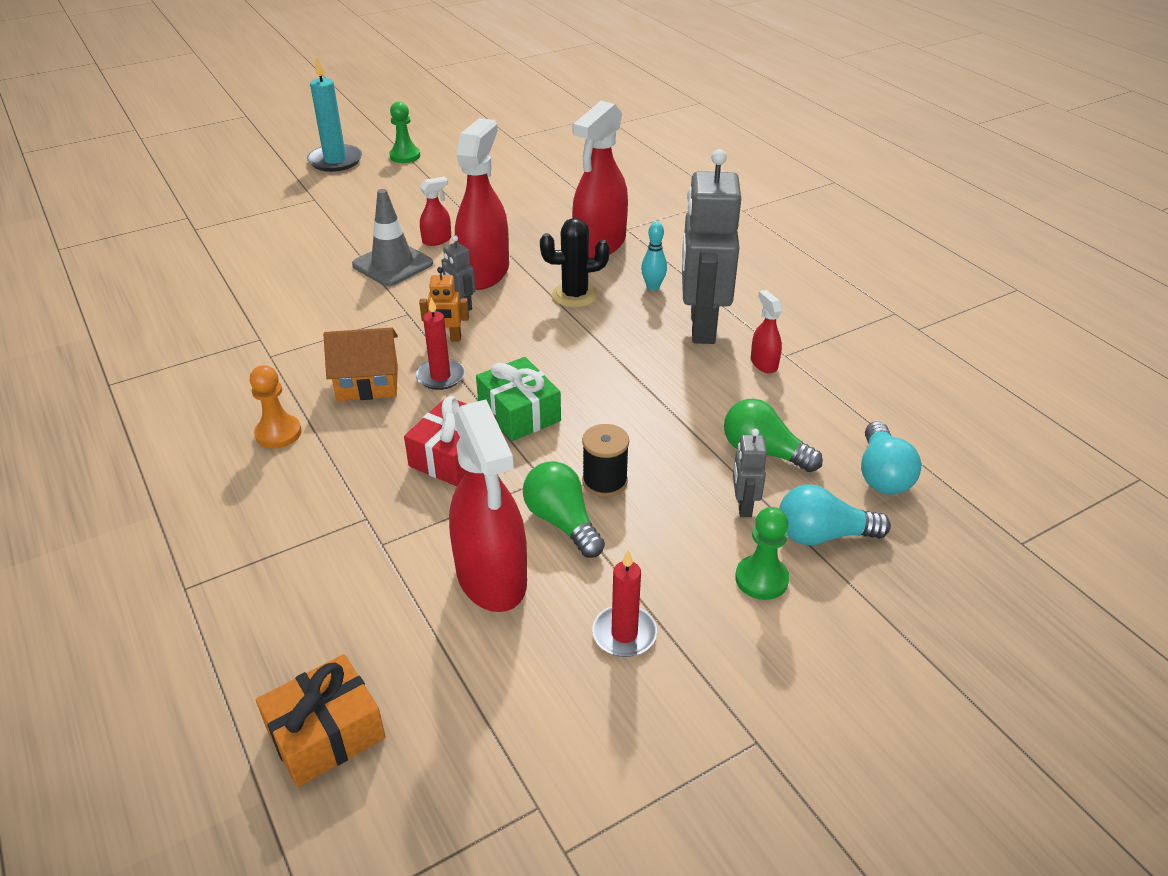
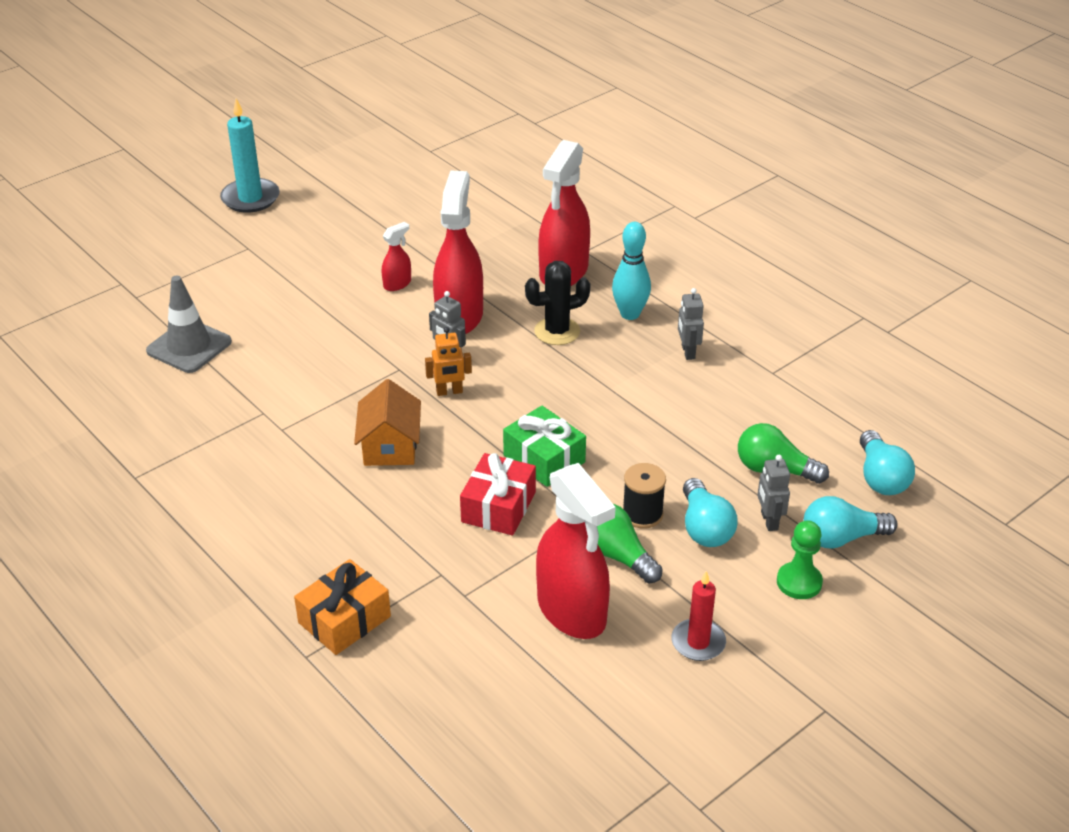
camera: 10 degrees left, 0 degrees up
orange pawn [250,365,302,449] -> none
orange gift [256,654,386,787] -> orange gift moved to [294,559,391,655]
orange house [324,327,398,401] -> orange house turned 75 degrees counterclockwise [354,379,421,466]
grey traffic cone [352,189,433,286] -> grey traffic cone moved to [146,276,232,373]
green pawn [389,101,420,163] -> none
red candle [416,298,465,390] -> none
turquoise bowling pin [641,222,667,291] -> turquoise bowling pin [612,222,651,320], size x1.53
grey robot [682,149,741,344] -> grey robot [678,288,704,360], size x0.43
red spray bottle [751,290,783,373] -> none
none -> turquoise light bulb [683,478,738,547]

